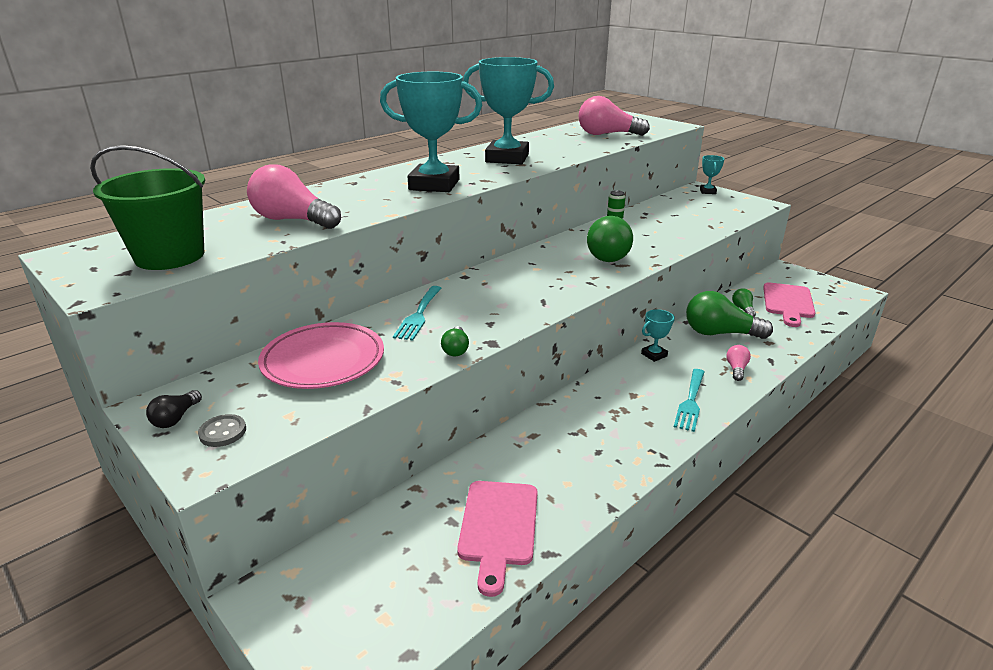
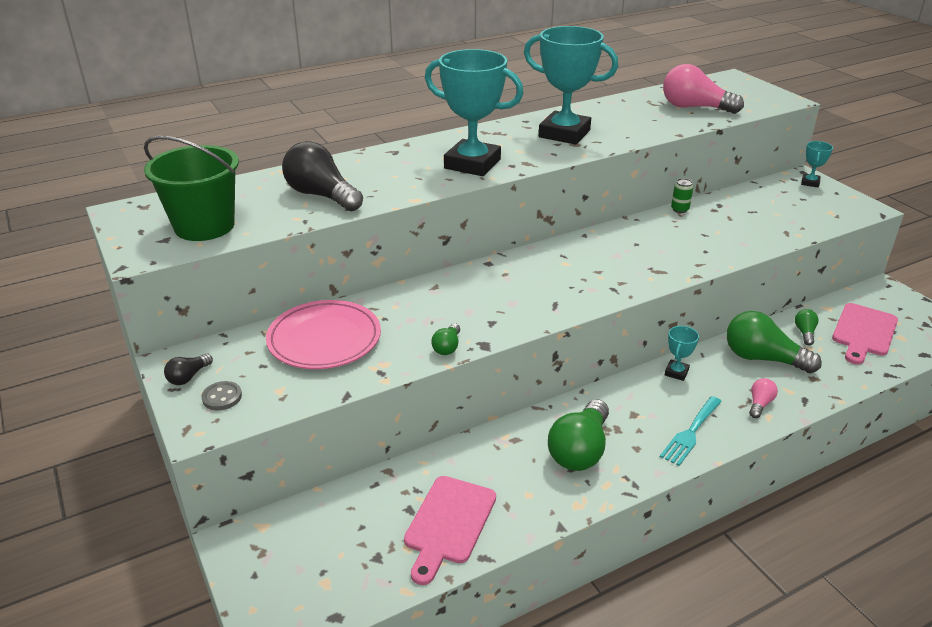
camera: 15 degrees right, 5 degrees up
pink light bulb [247,164,341,229] -> black light bulb [282,141,363,211]
turquoise fork [393,286,442,340] -> none
green light bulb [587,216,633,262] -> green light bulb moved to [548,399,609,471]
turquoise trophy [641,309,675,362] -> turquoise trophy turned 45 degrees counterclockwise [665,326,699,381]

